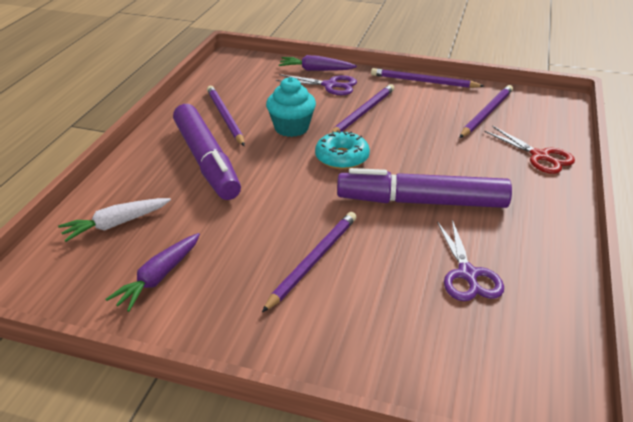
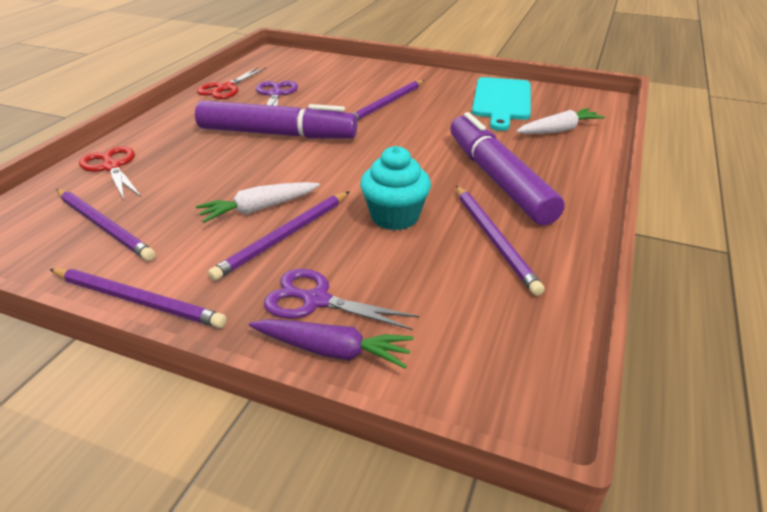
camera: 175 degrees left, 0 degrees up
purple carrot [105,233,200,312] -> turquoise cutting board [472,77,531,131]
turquoise donut [315,130,370,169] -> none
purple pencil [460,85,513,138] -> purple pencil turned 90 degrees counterclockwise [56,189,155,261]
none -> white carrot [196,182,320,223]
none -> red scissors [197,67,266,99]

